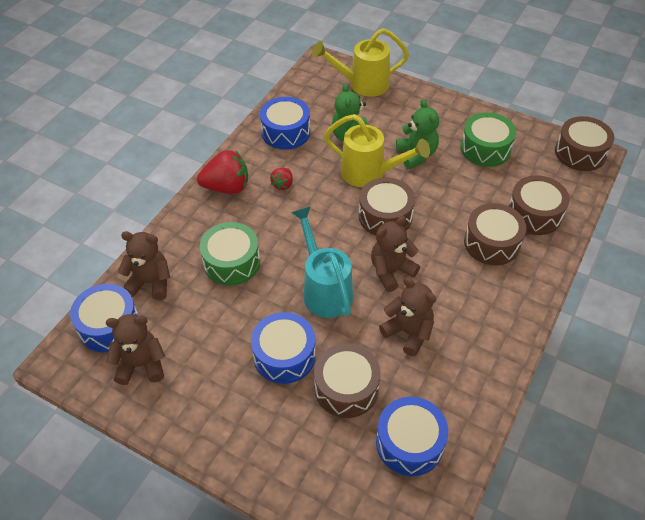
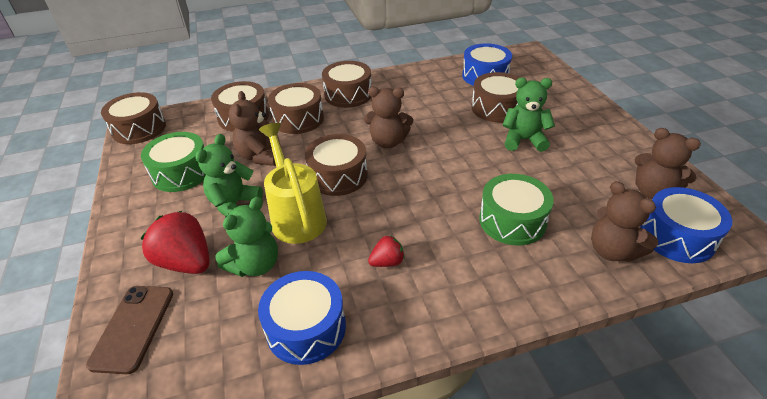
camera: 135 degrees left, 10 degrees down
red strawberry [197,150,248,194] -> red strawberry moved to [140,210,210,274]
blue drum [251,312,316,384] -> green teddy bear [502,78,555,152]
turquoise watering can [291,206,353,318] -> none
yellow watering can [312,28,409,97] -> brown phone [86,286,173,374]
brown teddy bear [379,277,436,356] -> brown teddy bear moved to [229,91,281,166]
none -> brown drum [322,61,371,108]

